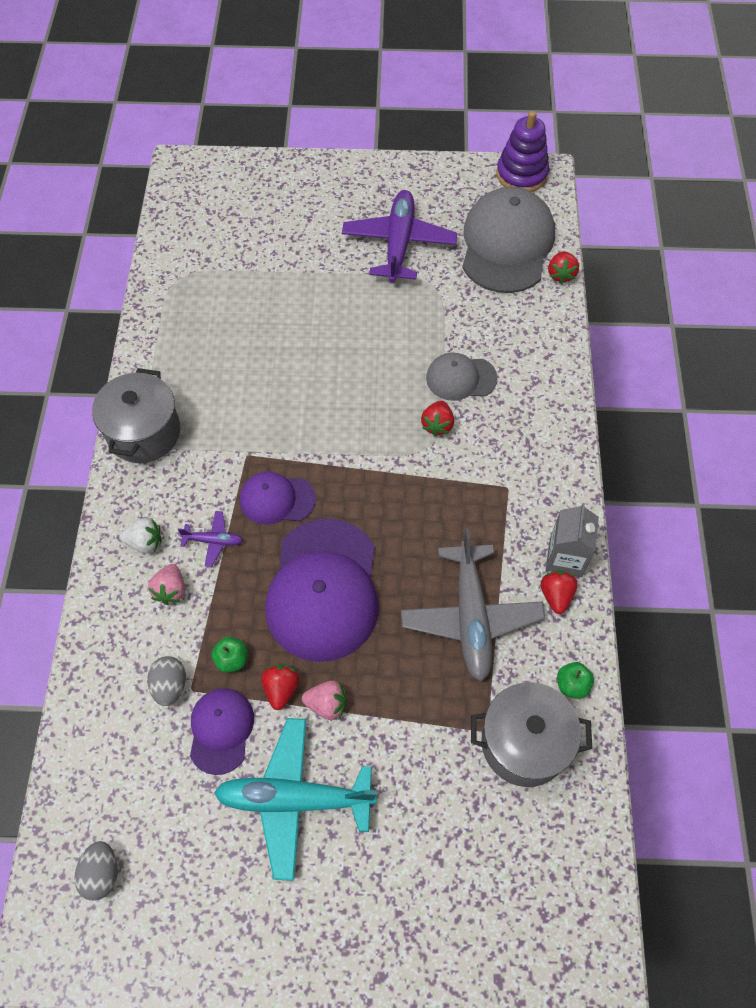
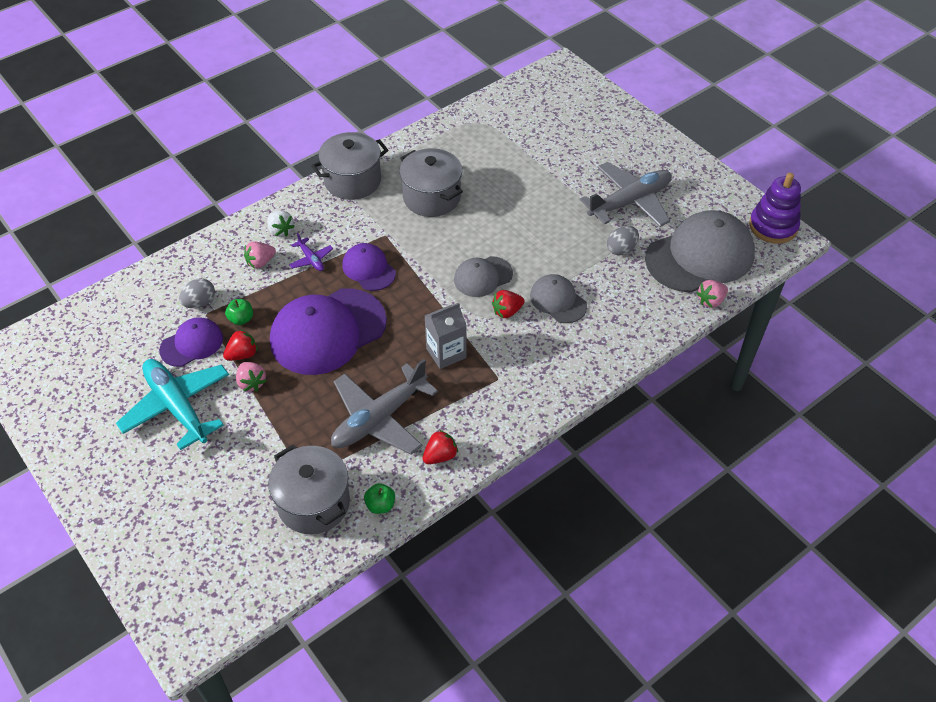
camera: 50 degrees right, 10 degrees down
grey egg [74,841,118,901] -> grey egg moved to [607,226,639,255]
purple plane [342,190,457,283] -> grey plane [580,162,672,227]
grey carton [546,503,599,577] -> grey carton moved to [425,303,467,369]
red strawberry [548,251,579,284] -> pink strawberry [697,280,728,308]
none -> grey pot [399,148,463,217]
none -> grey cap [454,256,513,297]

